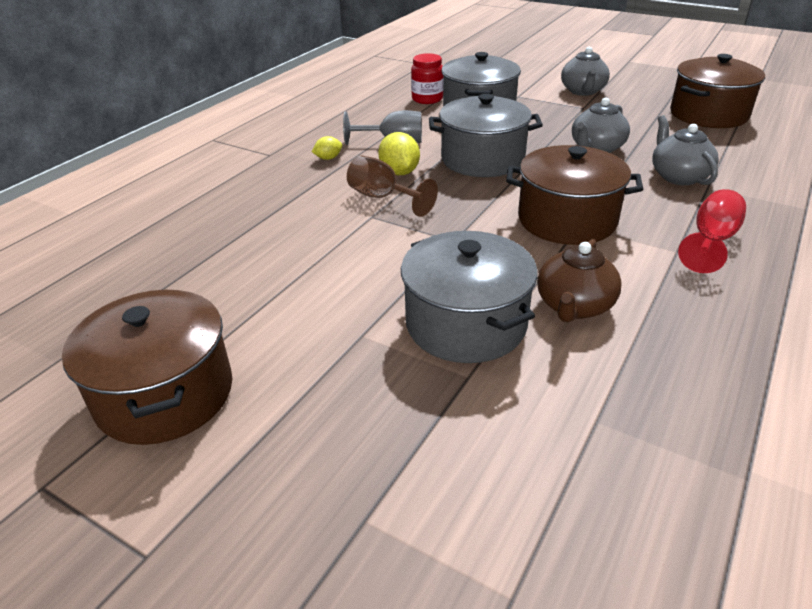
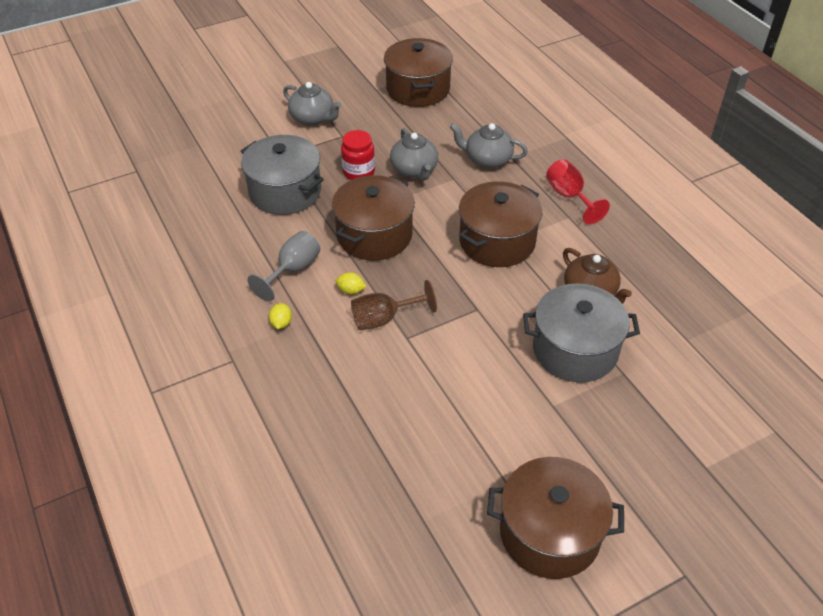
camera: 60 degrees left, 10 degrees up
yellow lemon [378,132,420,175] -> yellow lemon [336,272,366,295], size x0.58
red jar [411,53,443,104] -> red jar moved to [341,130,375,180]
grey pot [429,94,543,177] -> brown pot [332,175,415,260]

